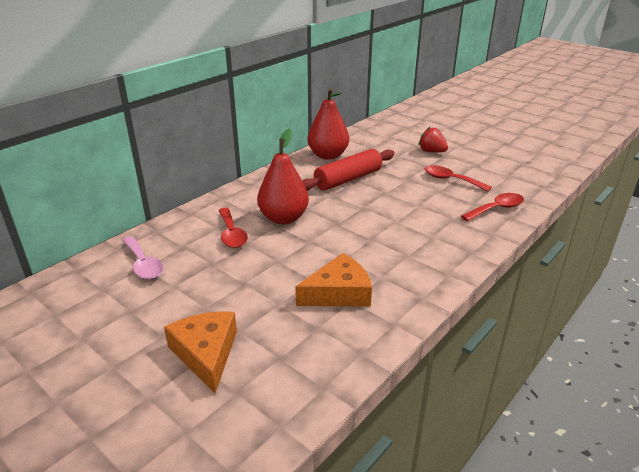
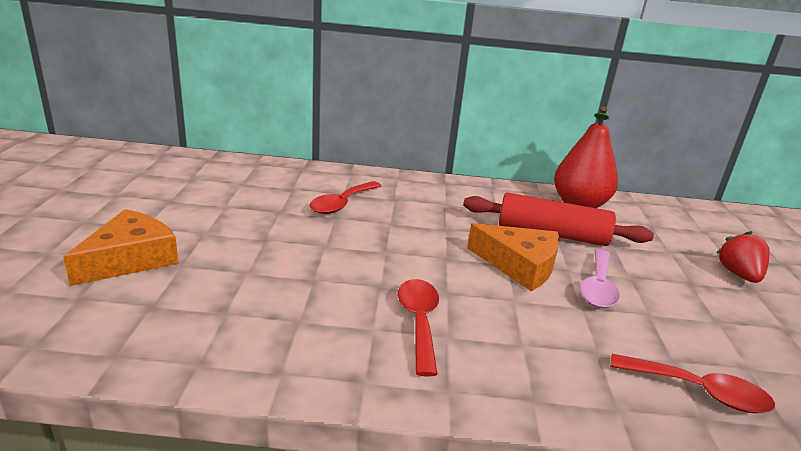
camera: 50 degrees right, 5 degrees down
pink spoon [122,236,163,279] -> pink spoon moved to [580,249,620,308]
red pear [257,129,309,224] -> none
orange cheese [295,253,372,306] -> orange cheese moved to [467,223,560,291]
red spoon [425,165,492,191] -> red spoon moved to [398,279,439,377]

